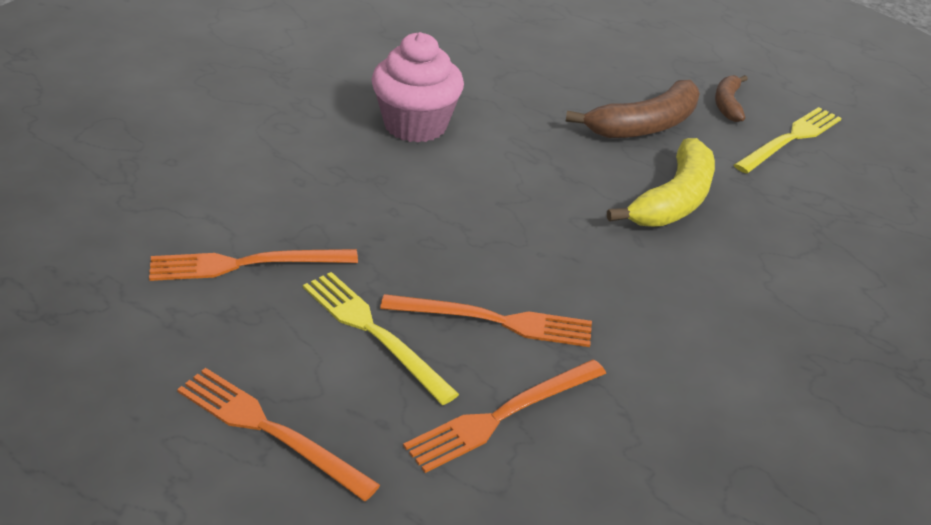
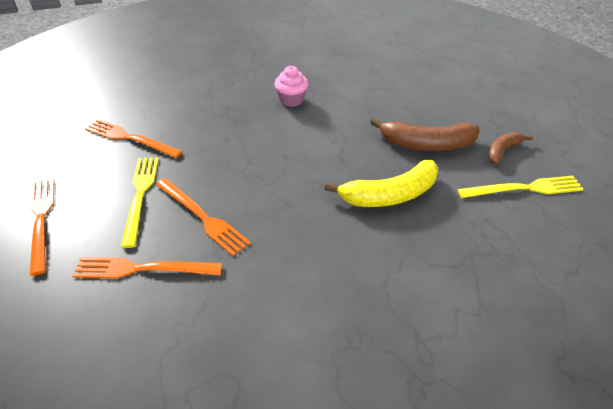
camera: 40 degrees right, 5 degrees up
pink cupcake [371,32,464,143] -> pink cupcake [274,66,309,107], size x0.62

